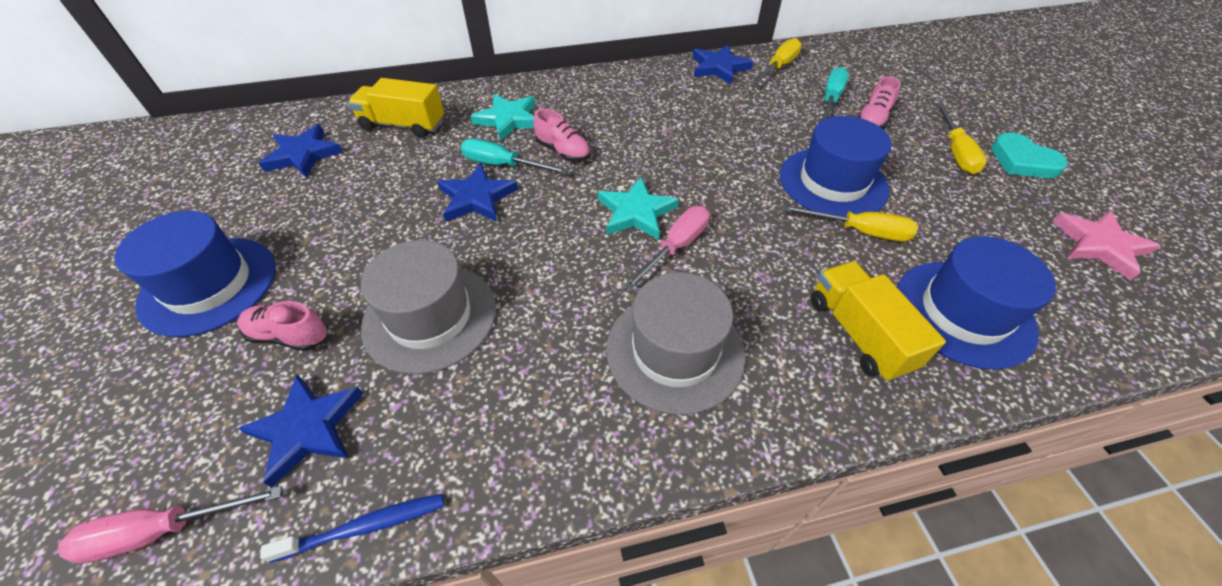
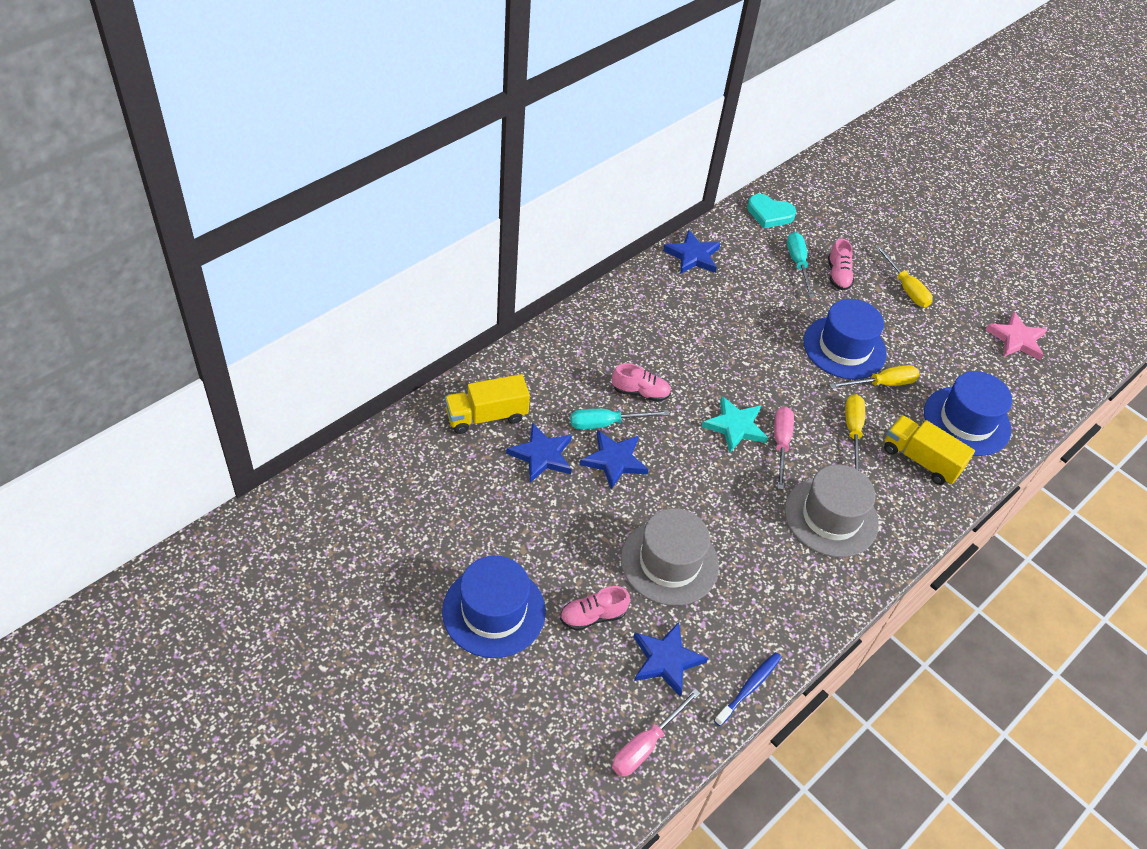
camera: 35 degrees left, 0 degrees up
blue star [259,124,343,178] -> blue star moved to [506,423,572,483]
turquoise star [470,94,535,141] -> none
yellow screwdriver [752,38,802,84] -> yellow screwdriver moved to [845,394,865,471]
turquoise heart [991,132,1068,178] -> turquoise heart moved to [747,194,796,229]

